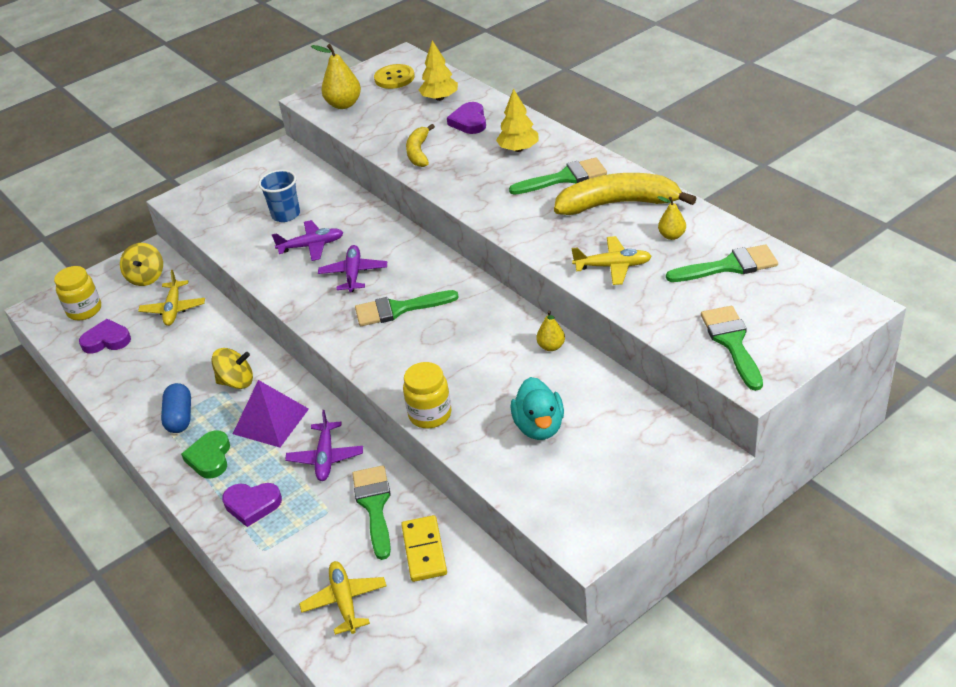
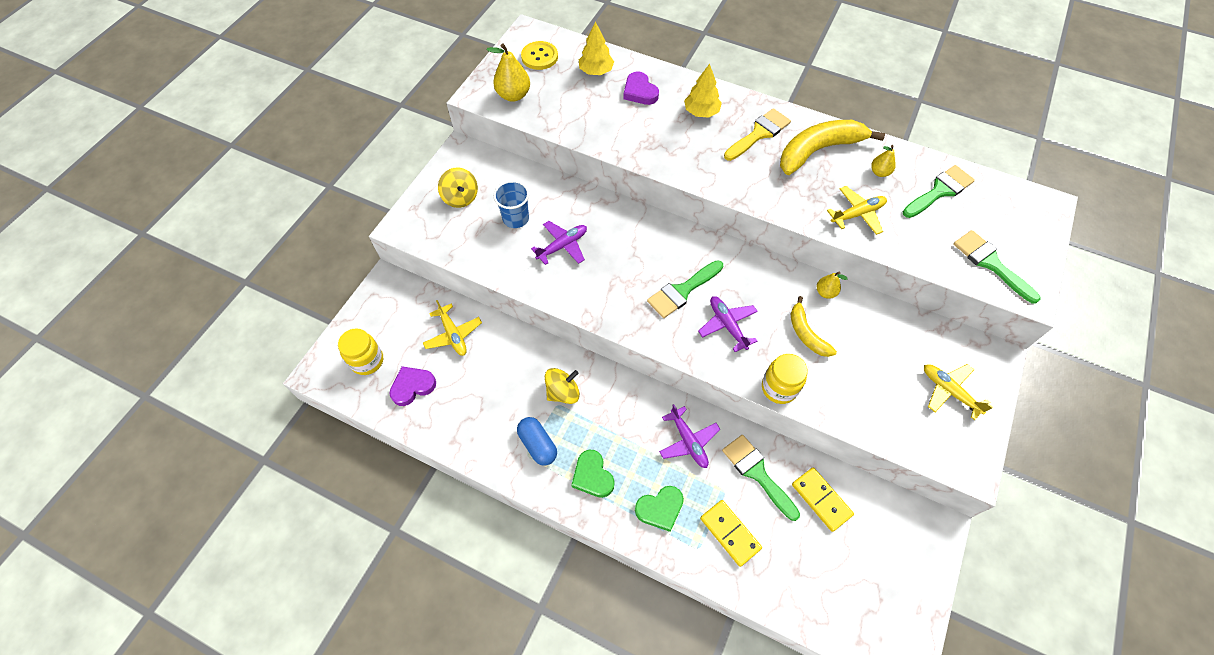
camera: 30 degrees left, 20 degrees up
yellow spinning top [120,243,163,286] -> yellow spinning top moved to [438,167,478,208]
purple heart [222,483,282,527] -> green heart [635,486,684,532]
purple pyramid [233,380,309,447] -> none
yellow plane [299,561,386,635] -> yellow plane moved to [924,364,993,420]
purple plane [318,245,387,292] -> purple plane moved to [698,296,758,352]
yellow banana [406,124,435,167] -> yellow banana moved to [790,296,837,357]
green brush [509,157,607,195] -> yellow brush [724,108,791,161]
turquoise duck [510,377,564,440] -> none
none -> yellow domino [700,500,762,567]

